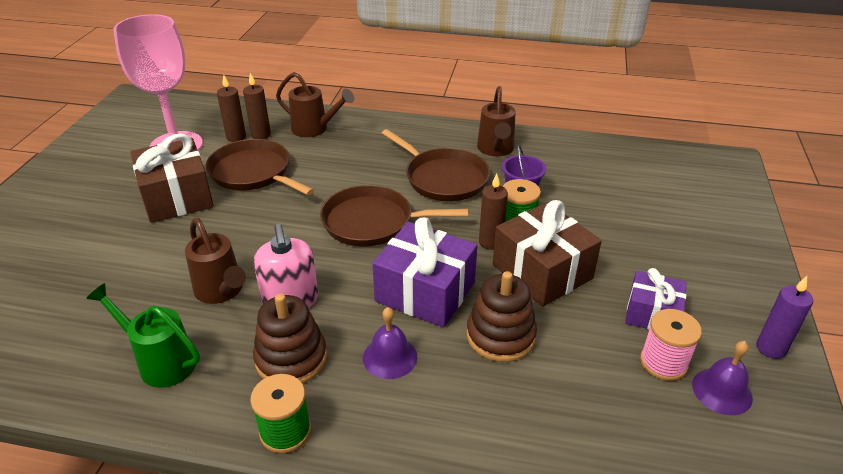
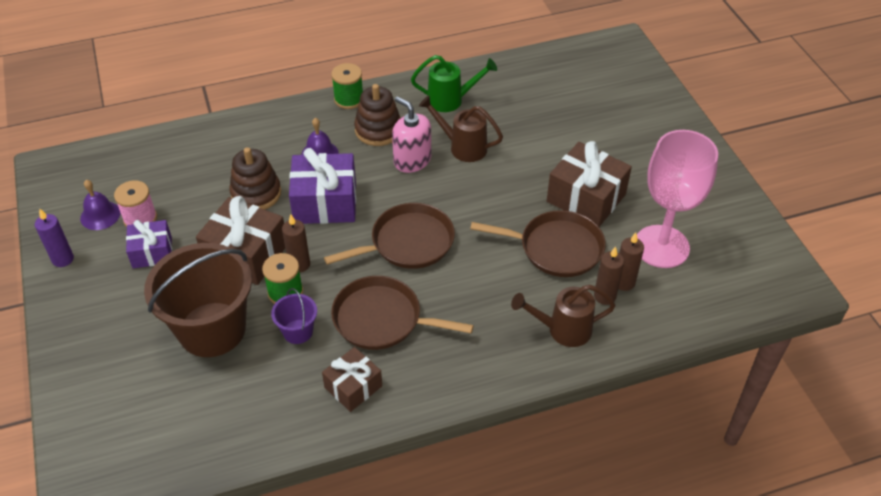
camera: 150 degrees right, 10 degrees up
brown watering can [477,86,516,156] -> brown gift [322,347,382,412]
none -> brown bucket [144,243,252,357]

